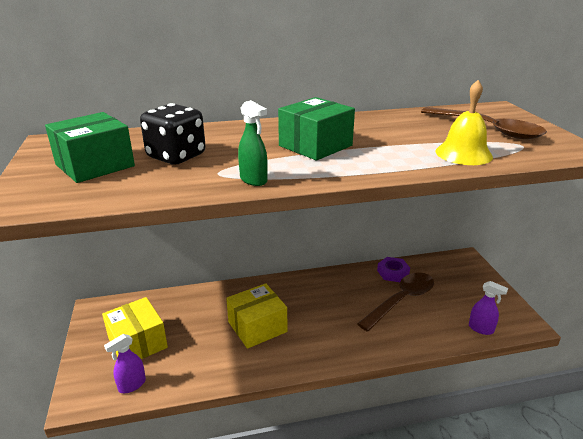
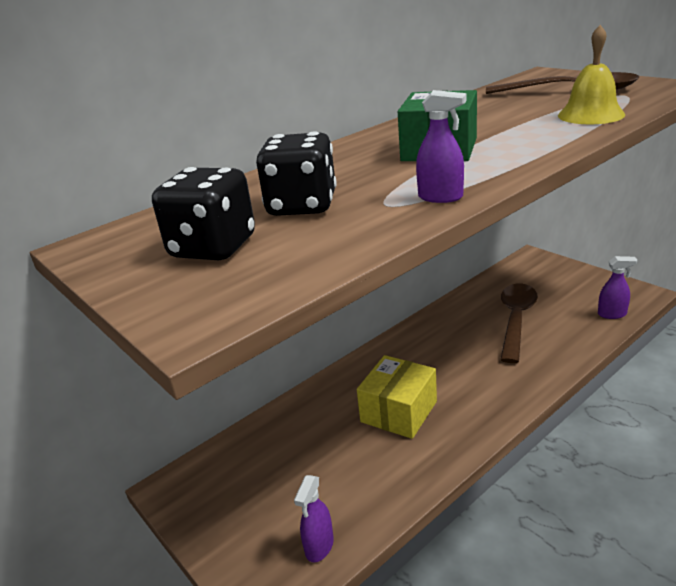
camera: 25 degrees left, 0 degrees up
green box [45,112,135,183] -> black dice [152,167,255,260]
yellow box [102,297,168,359] -> none
green spray bottle [238,100,268,186] -> purple spray bottle [416,90,466,203]
purple nut [377,257,410,282] -> none

